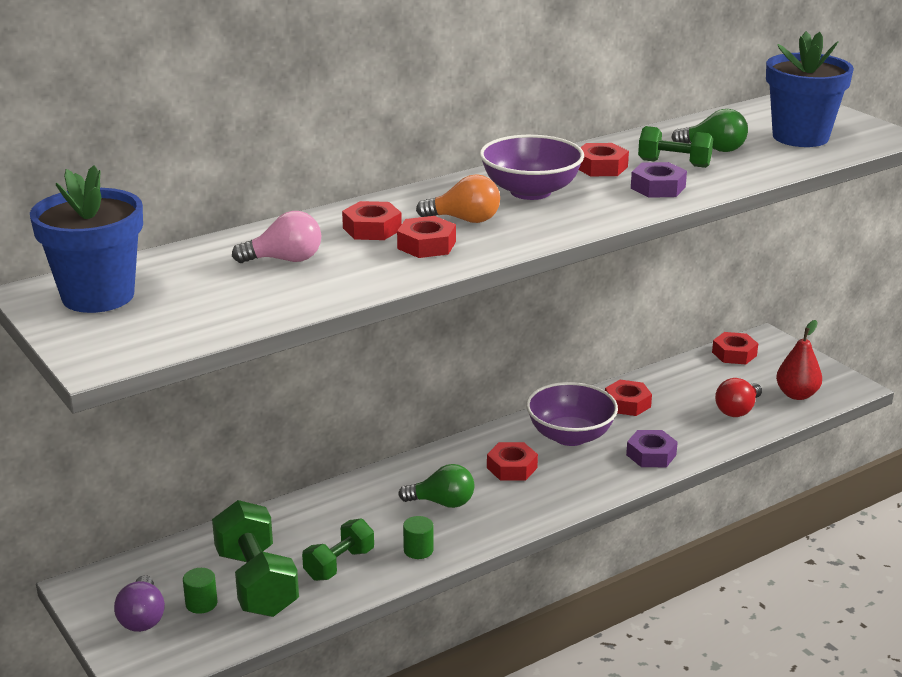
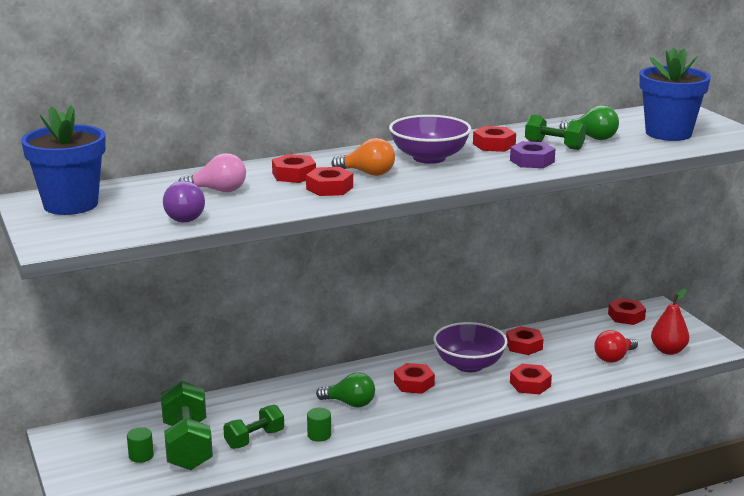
camera: 10 degrees right, 5 degrees down
purple light bulb [114,575,165,632] -> purple light bulb moved to [163,181,205,223]
purple nut [626,430,678,467] -> red nut [510,364,552,395]

